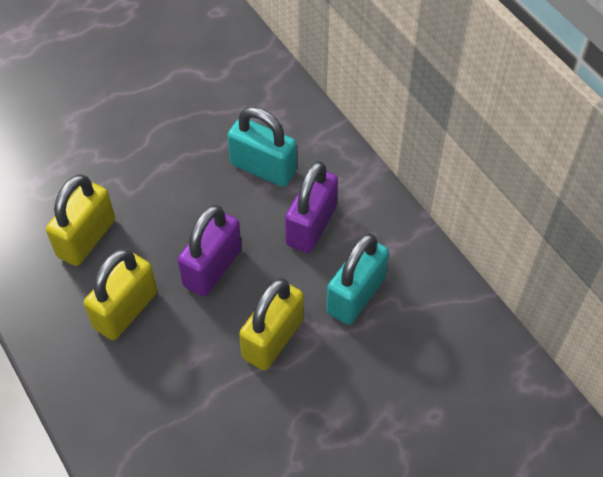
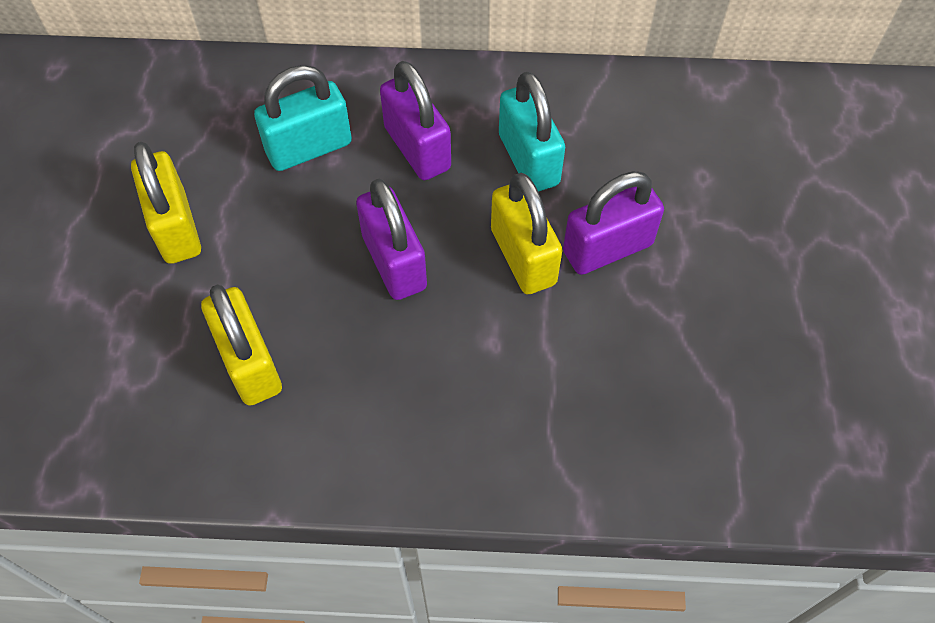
camera: 55 degrees left, 5 degrees up
yellow padlock [84,249,157,340] -> yellow padlock moved to [131,142,201,264]
none -> purple padlock [563,171,664,275]

